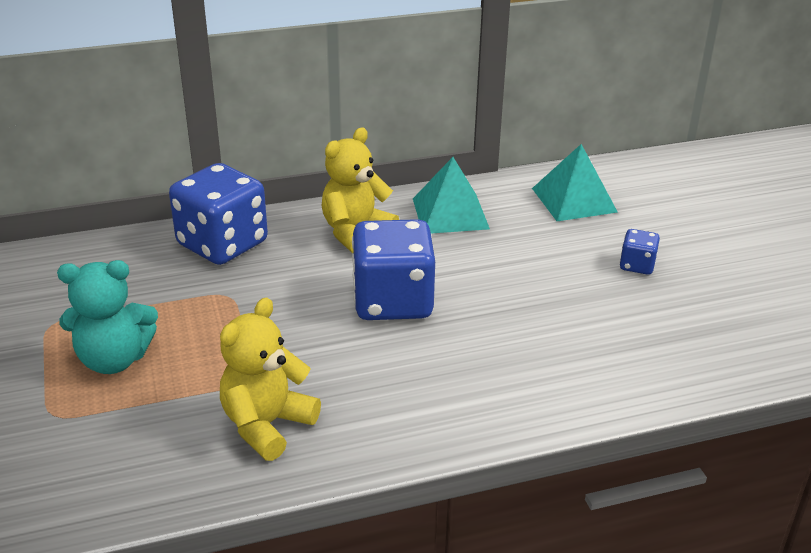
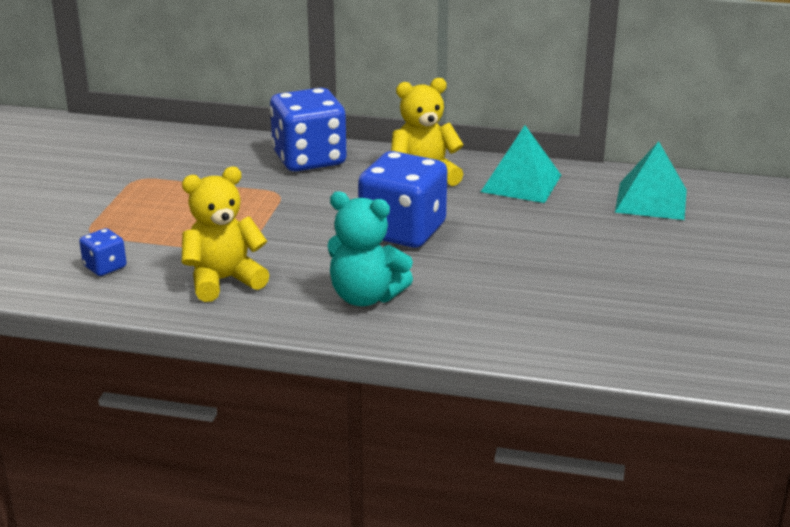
camera: 30 degrees right, 5 degrees down
turquoise teddy bear [57,260,158,374] -> turquoise teddy bear moved to [328,191,413,306]
blue dice [620,229,660,275] -> blue dice moved to [79,228,127,276]

